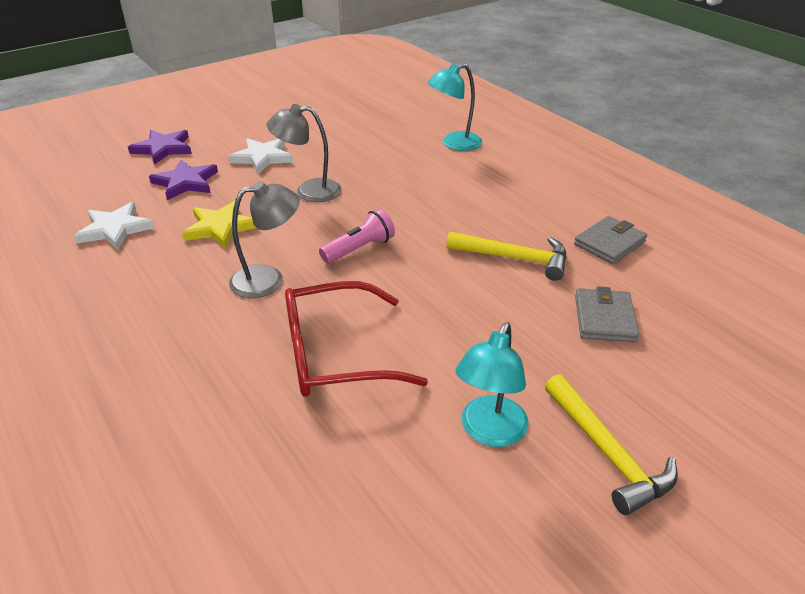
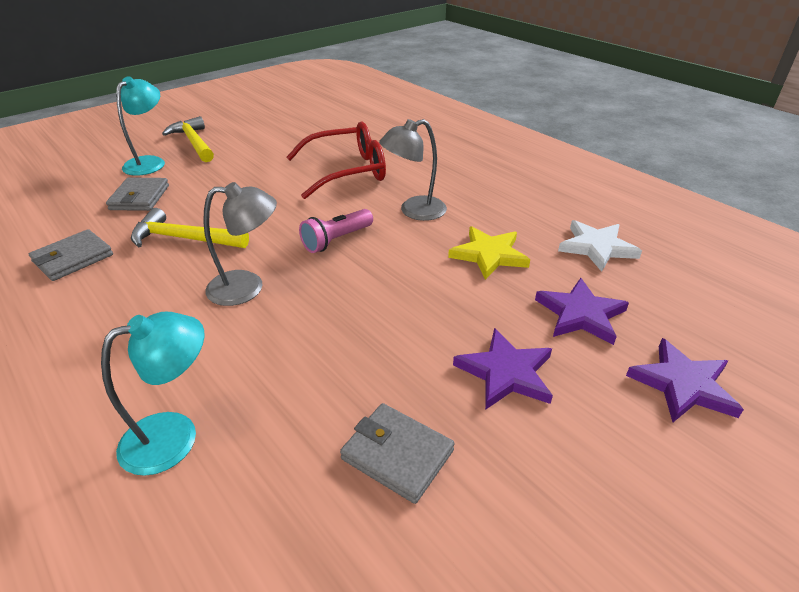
camera: 175 degrees right, 0 degrees up
white star [228,138,293,174] -> purple star [453,328,553,410]
grey lamp [267,104,342,202] -> grey lamp moved to [203,182,277,306]
turquoise lamp [456,322,529,447] -> turquoise lamp moved to [116,76,165,176]
none -> grey wallet [340,403,455,504]

